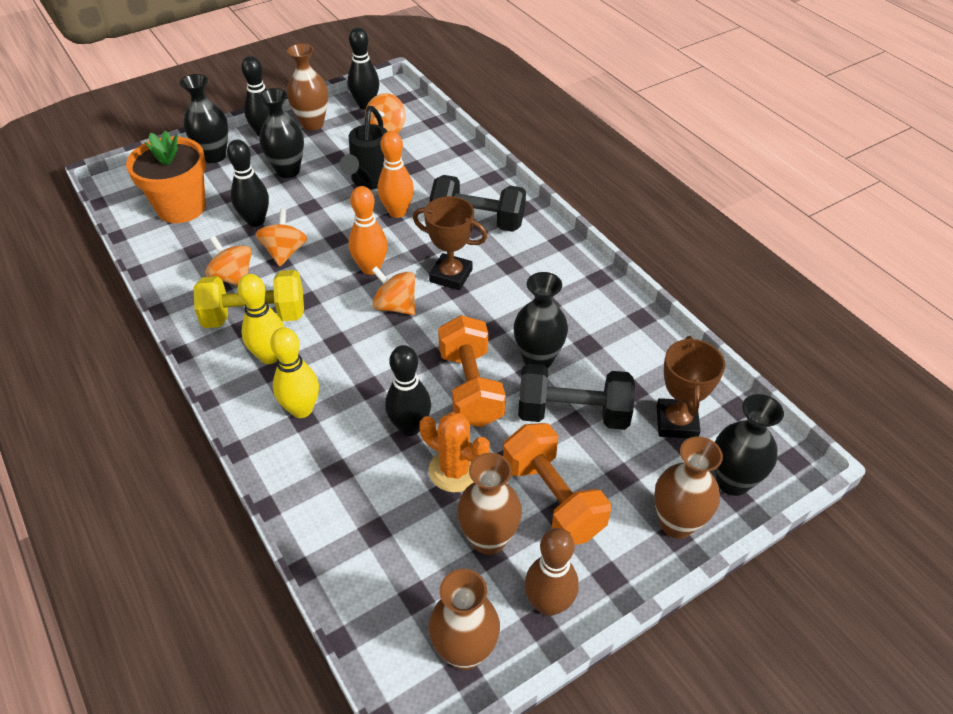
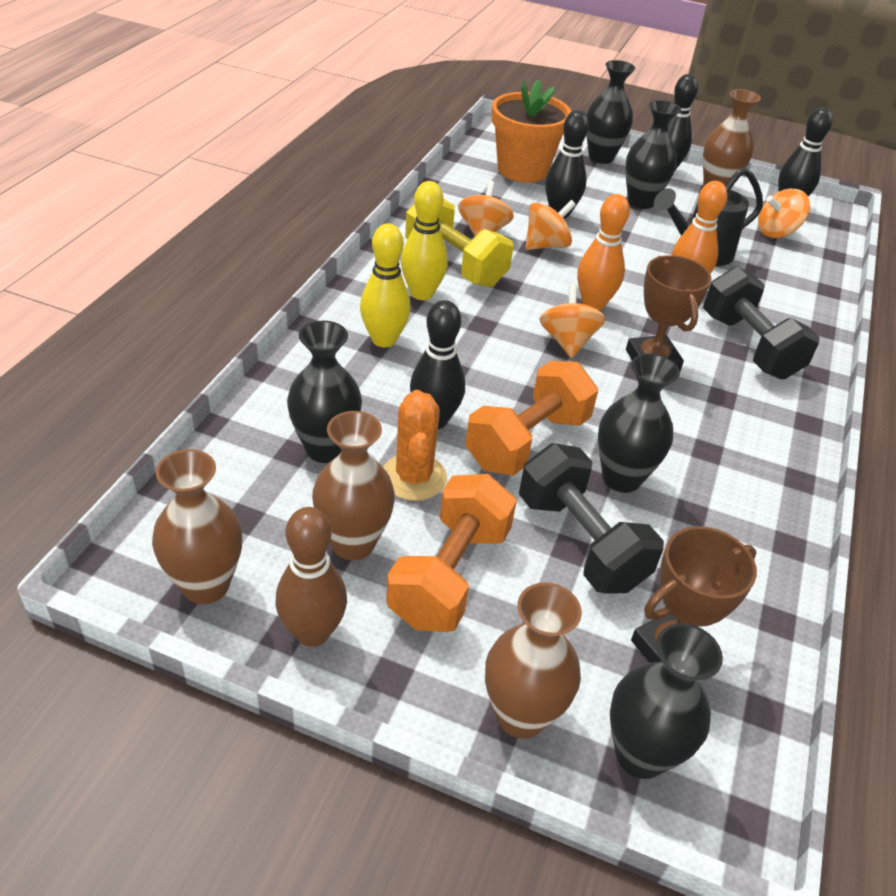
camera: 50 degrees right, 5 degrees down
none -> black vase [287,321,362,463]

